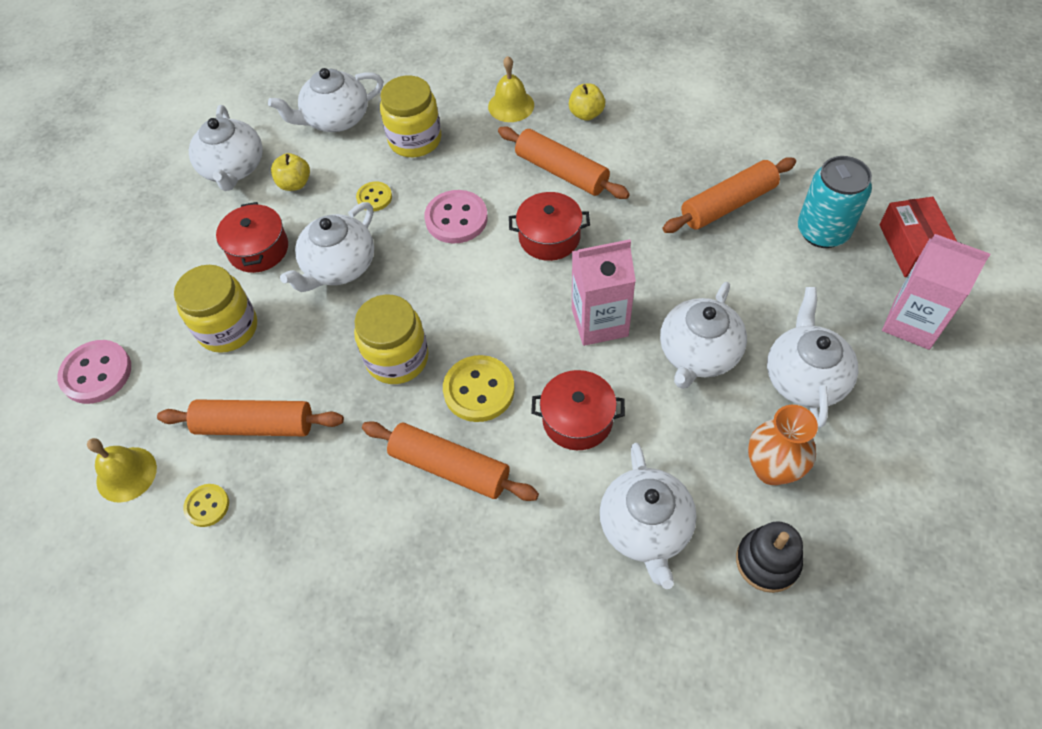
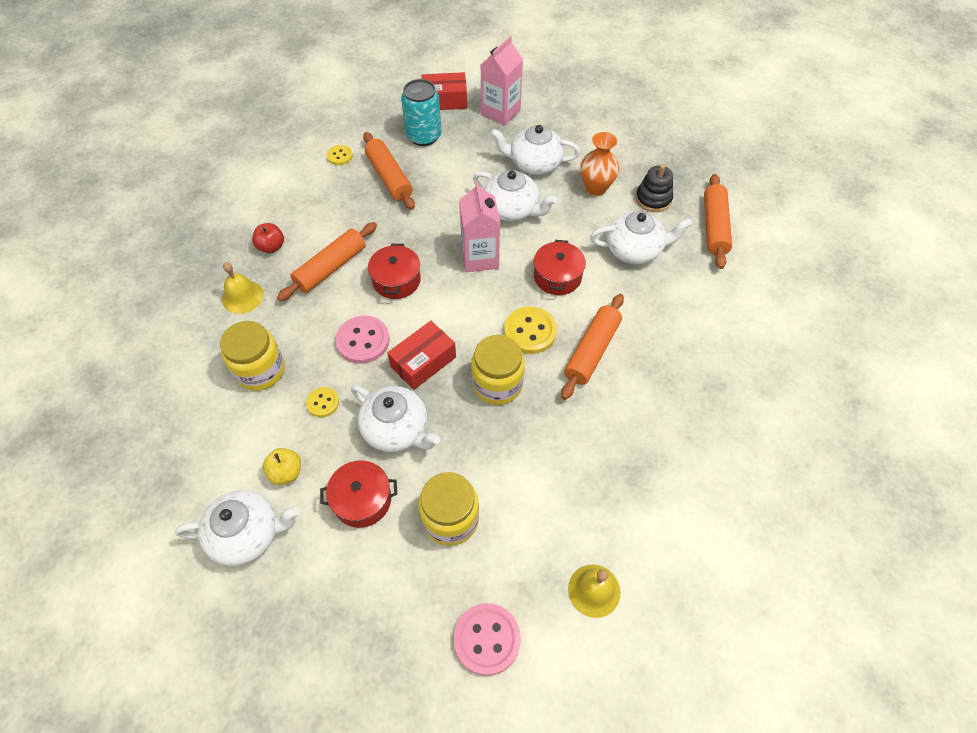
camera: 90 degrees left, 0 degrees up
orange rolling pin [157,399,344,436] -> orange rolling pin moved to [704,174,732,269]
yellow button [183,484,229,527] -> yellow button moved to [327,145,353,165]
white teapot [268,68,383,132] -> none
yellow apple [569,83,605,121] -> red apple [252,223,284,253]
none -> red box [387,321,456,390]

